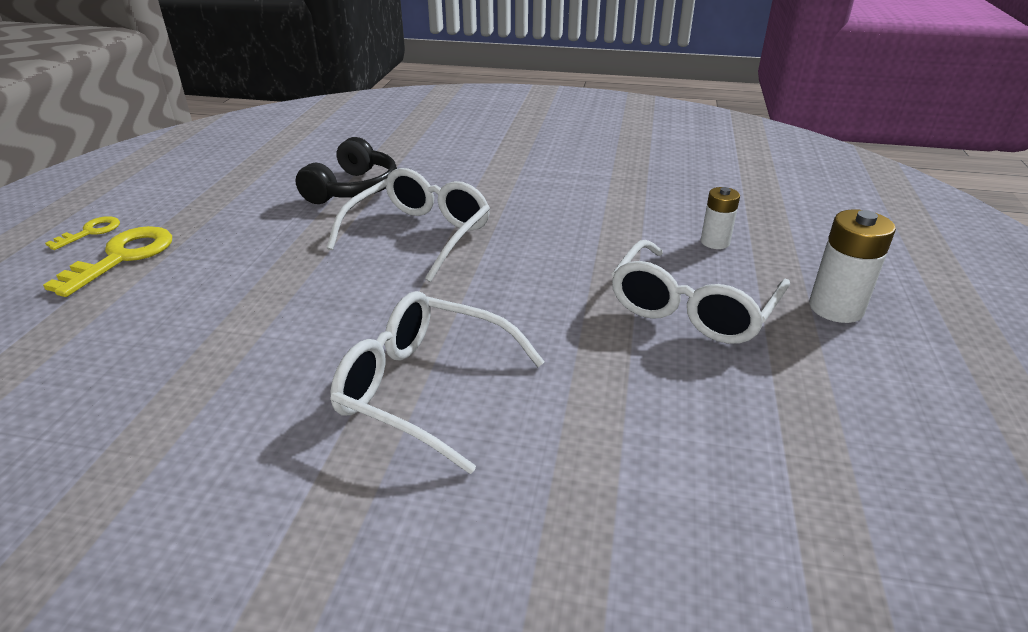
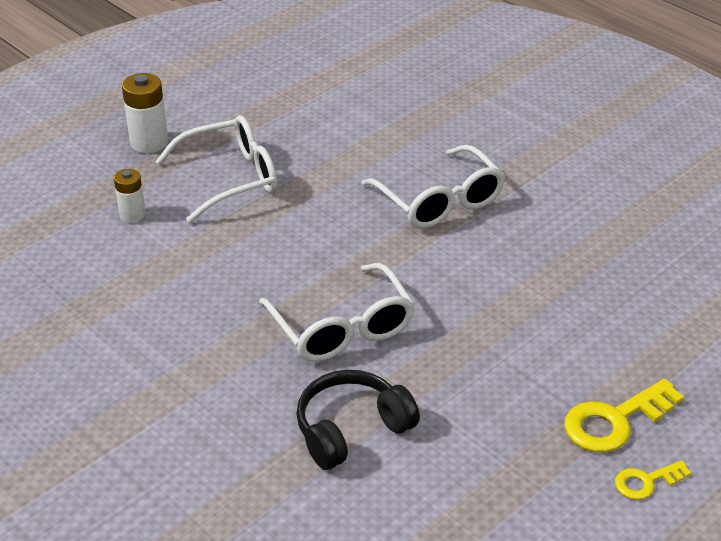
camera: 145 degrees left, 5 degrees up
white glasses [326,168,490,282] -> white glasses turned 90 degrees counterclockwise [259,263,415,362]

